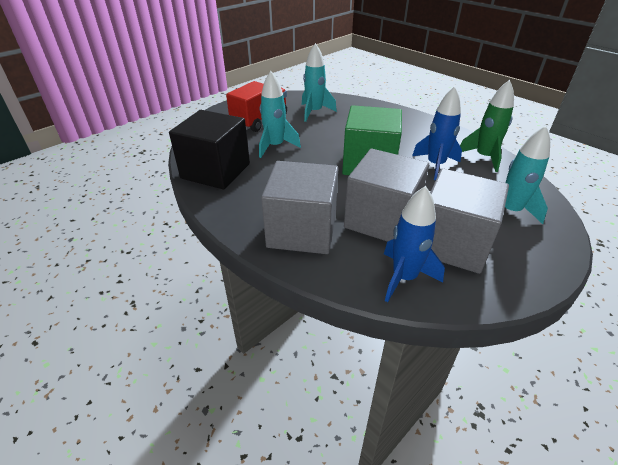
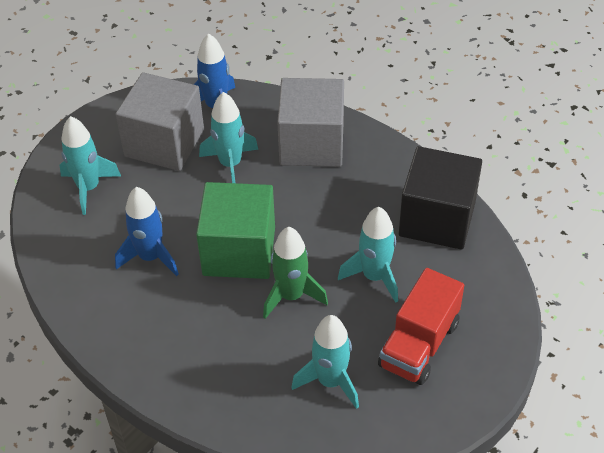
camera: 175 degrees right, 10 degrees up
grey cube [344,149,429,242] -> turquoise rocket [199,92,259,183]
green rocket [460,80,514,172] -> green rocket moved to [263,227,328,319]

